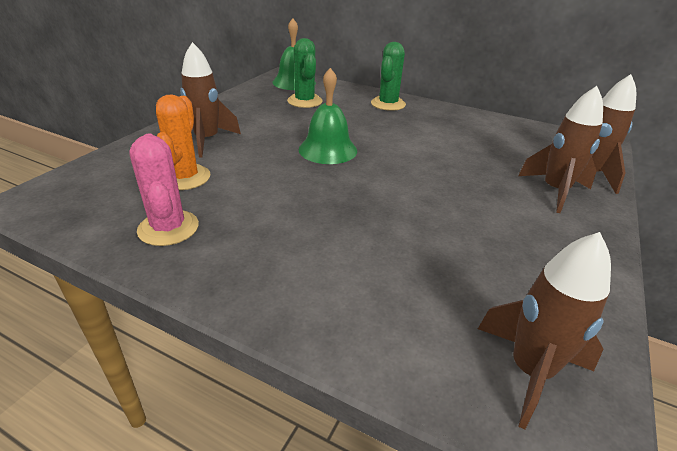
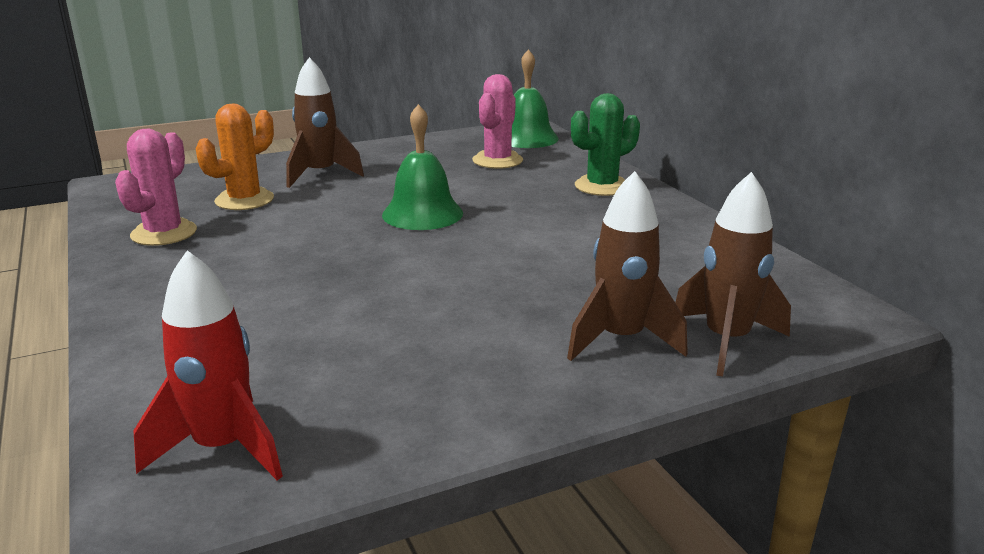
camera: 40 degrees right, 10 degrees down
green cactus [287,38,323,108] -> pink cactus [472,74,523,169]
brown rocket [478,232,611,429] -> red rocket [133,250,283,480]

